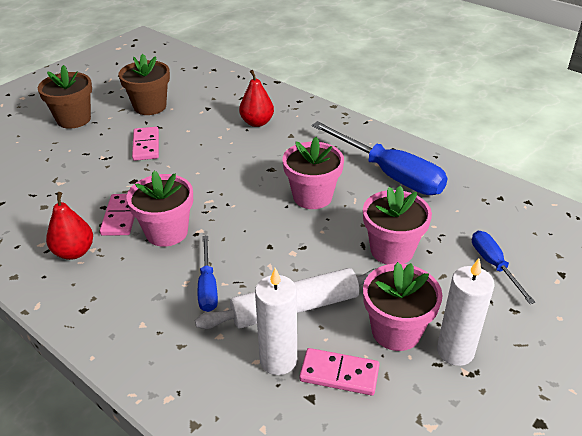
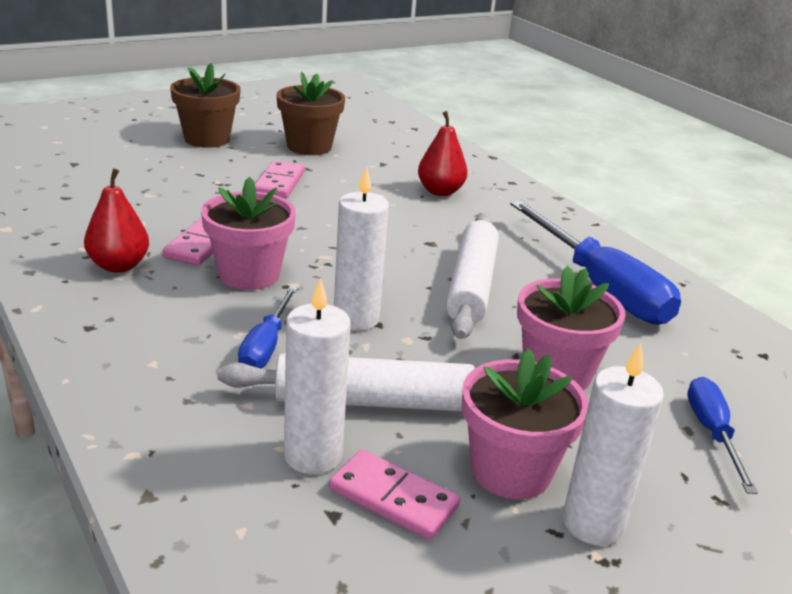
camera: 15 degrees right, 10 degrees down
pink flower pot [283,137,344,209] -> white rolling pin [446,213,499,339]
none -> white candle [334,167,389,330]

